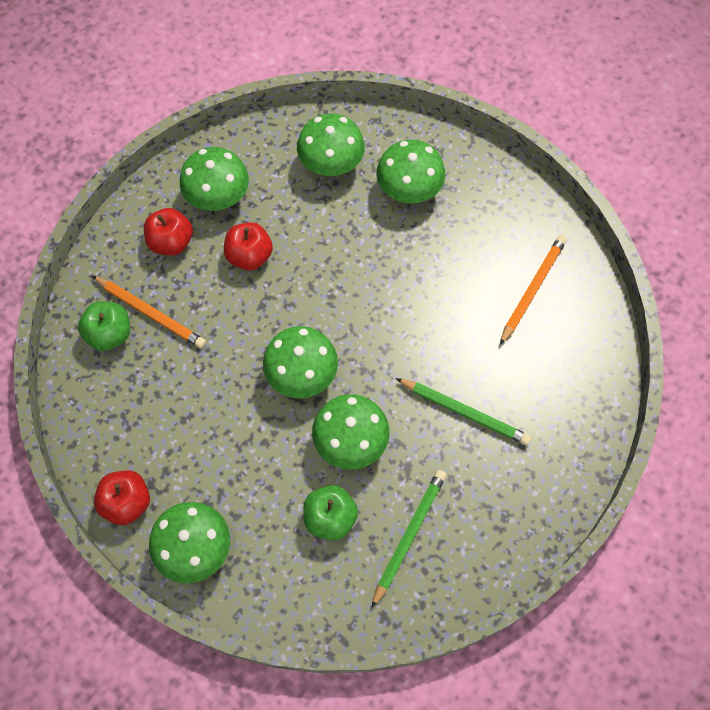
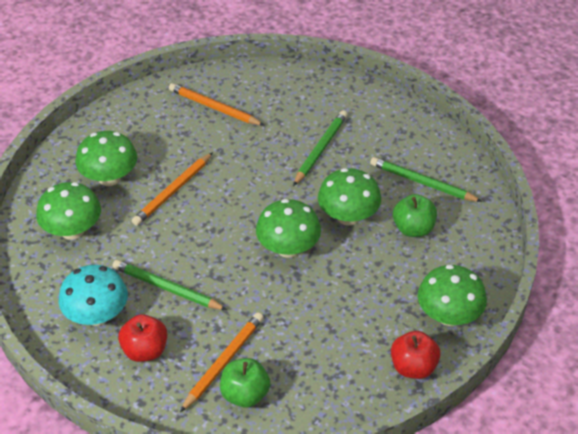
camera: 90 degrees left, 20 degrees down
green mushroom [180,147,249,211] -> turquoise mushroom [58,265,128,326]
red apple [224,222,273,270] -> green pencil [113,260,227,310]
none -> orange pencil [132,152,213,226]

